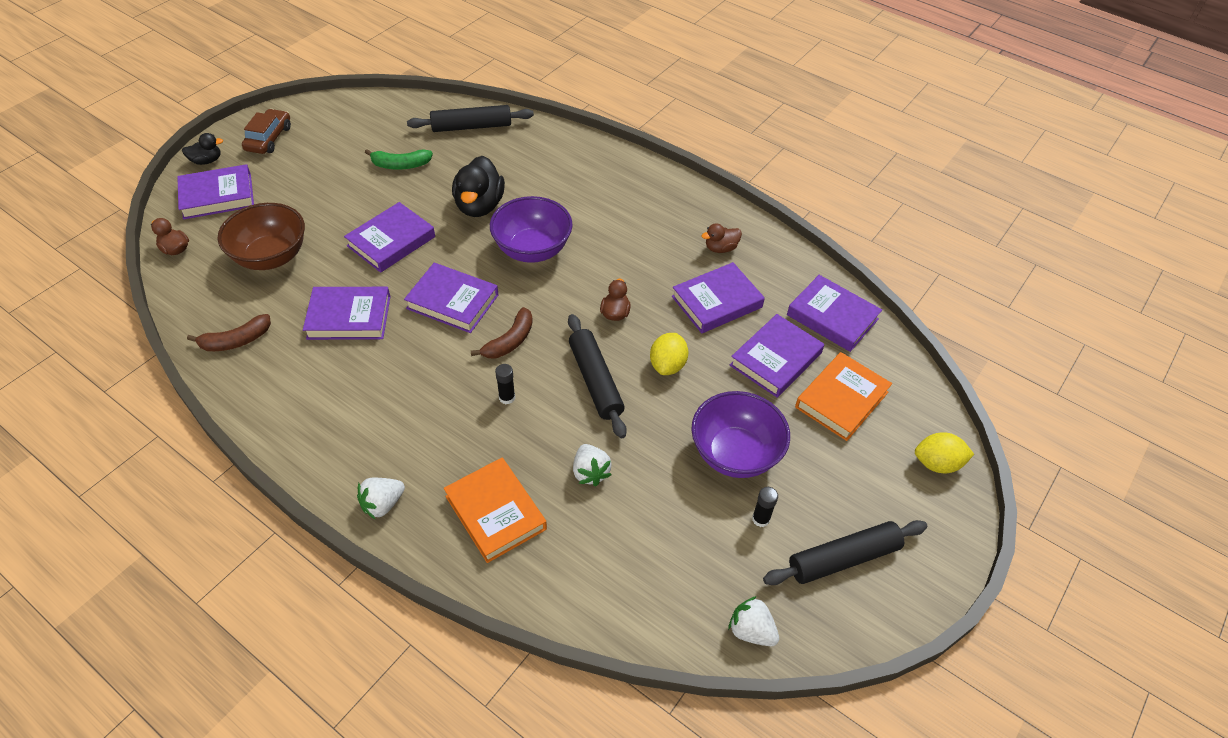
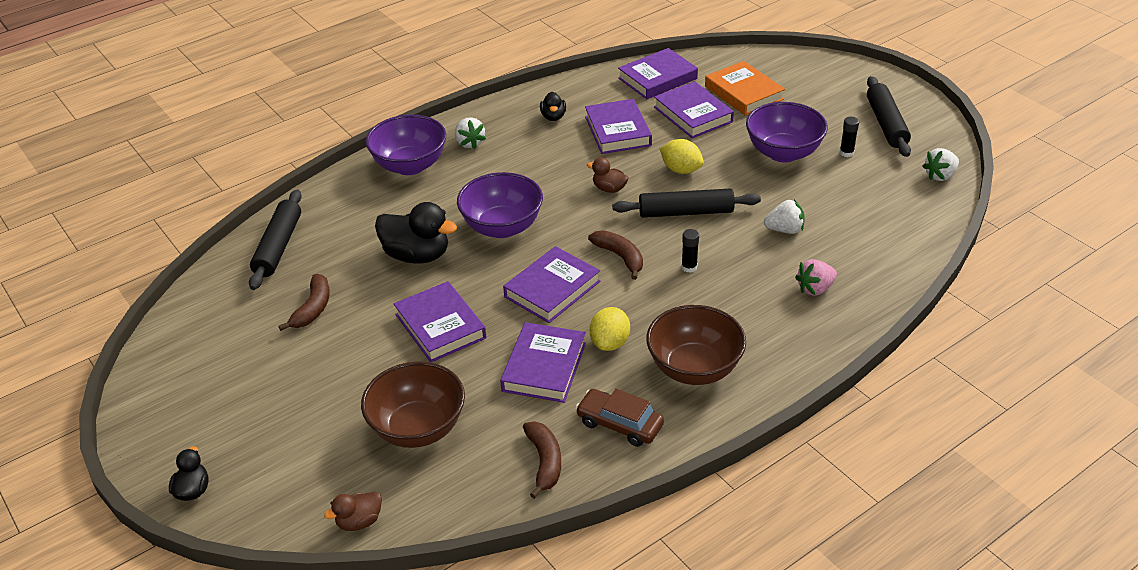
camera: 70 degrees left, 10 degrees down
purple book [177,164,254,219] -> none
brown car [242,109,291,154] -> brown car moved to [576,389,664,447]
white strawberry [357,478,405,520] -> white strawberry moved to [455,117,486,149]
green banana [365,149,433,170] -> brown banana [278,274,330,331]
orange book [444,458,547,563] -> pink strawberry [795,259,837,296]
brown duck [701,223,742,253] -> black duck [540,92,566,121]
yellow lemon [915,432,974,473] -> yellow lemon moved to [590,307,630,351]
none -> purple bowl [366,115,446,175]
none -> brown bowl [646,305,746,385]

